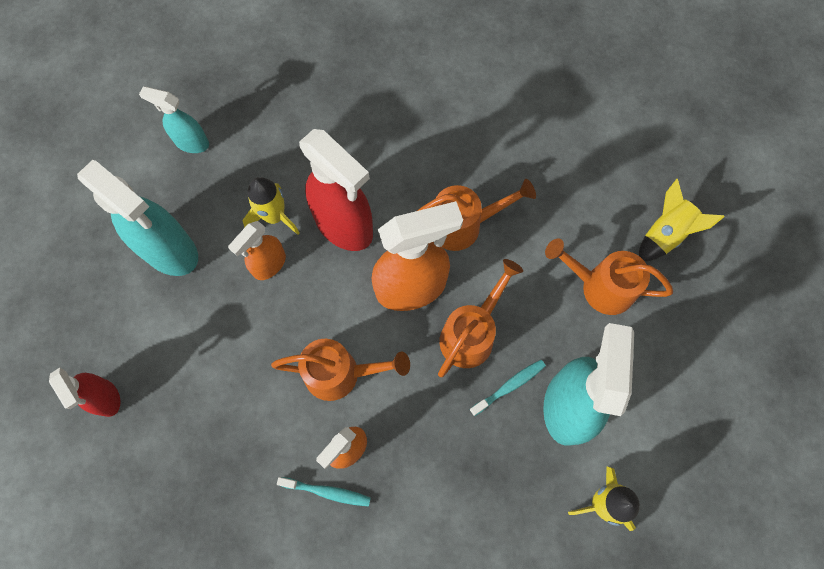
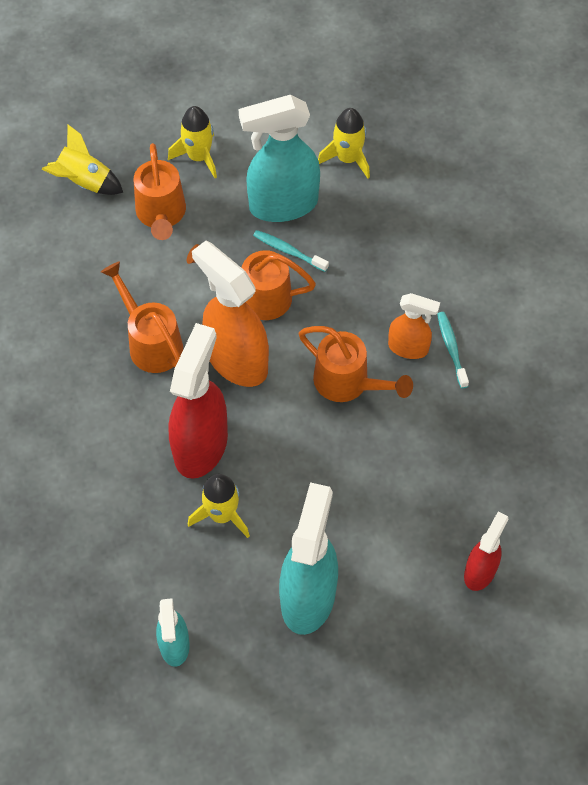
camera: 115 degrees left, 10 degrees down
orange spray bottle [228,221,286,280] -> none
orange watering can [271,339,410,401] -> orange watering can turned 150 degrees clockwise [299,326,413,402]
none -> yellow rocket [168,106,217,178]

